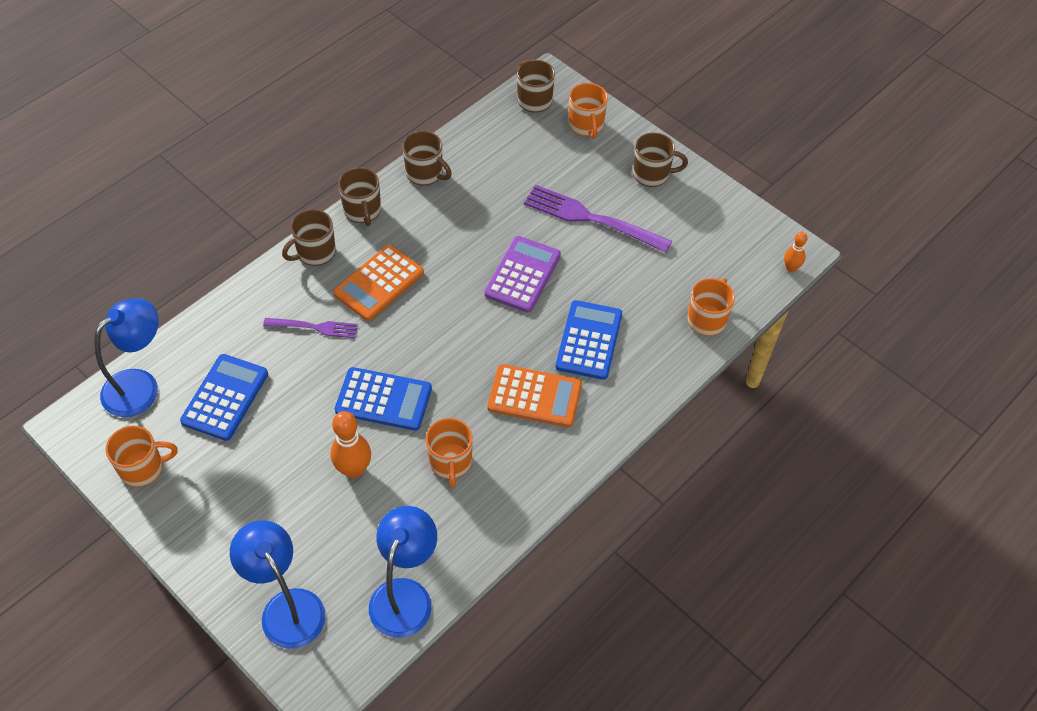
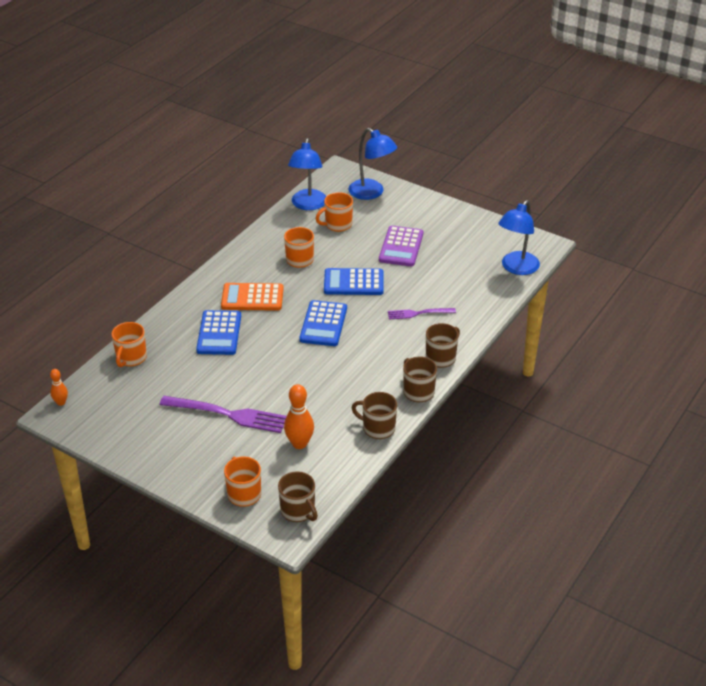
camera: 170 degrees right, 15 degrees down
orange mug [106,426,178,487] -> orange mug moved to [316,192,353,232]
blue calculator [180,354,268,441] -> blue calculator moved to [299,300,347,346]
orange bowling pin [331,411,371,478] -> orange bowling pin moved to [284,384,314,449]
orange calculator [333,245,424,321] -> none
purple calculator [484,236,561,312] -> purple calculator moved to [379,226,423,266]
brown mug [633,132,688,187] -> none

